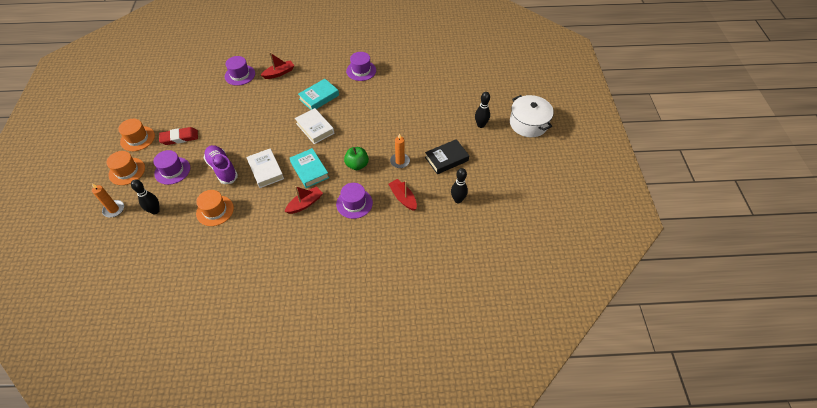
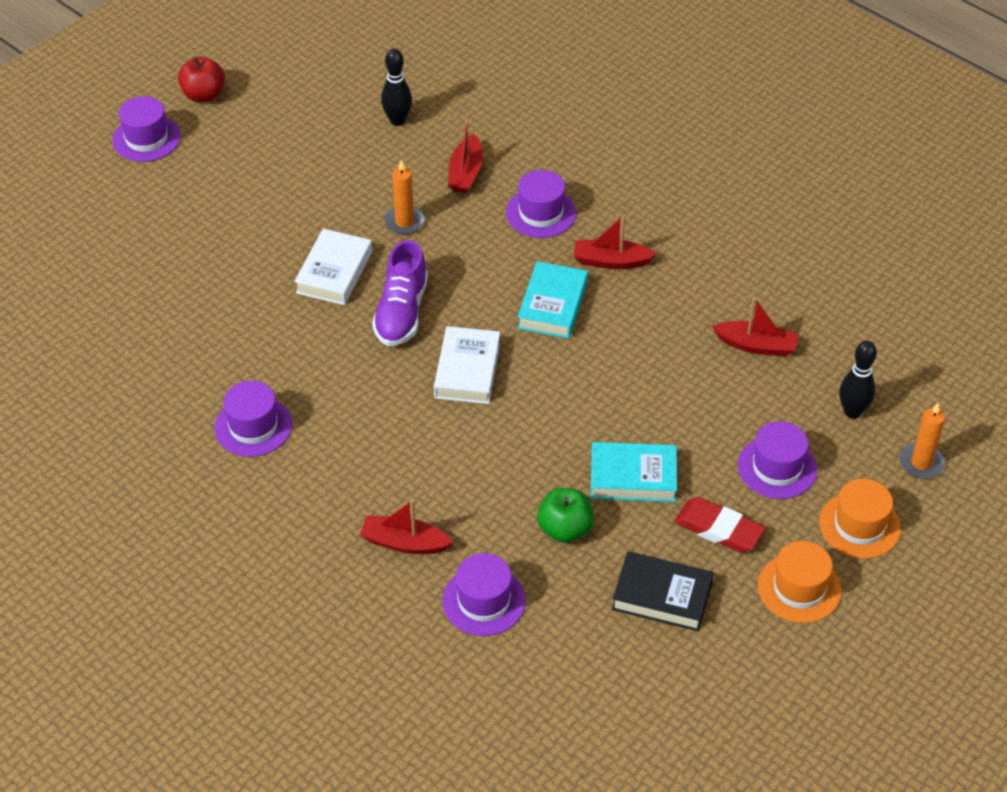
camera: 135 degrees left, 5 degrees down
orange hat [196,190,234,226] -> red boat [712,297,799,357]
purple shoe [204,145,238,184] -> purple shoe moved to [372,240,428,346]
white book [246,148,284,188] -> white book moved to [294,229,372,305]
turquoise book [298,79,339,110] -> turquoise book moved to [591,442,677,502]
green apple [344,147,369,170] -> green apple moved to [537,488,594,543]
black book [425,139,469,174] -> black book moved to [612,551,714,631]
black bowling pin [475,92,490,128] -> none
white pot [510,95,554,137] -> purple hat [112,96,181,162]
none -> red apple [178,57,225,102]

